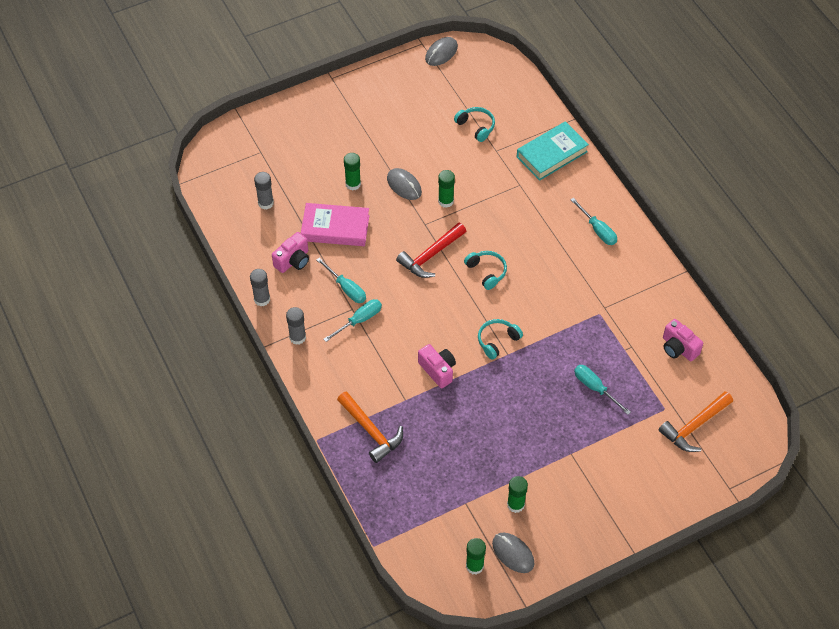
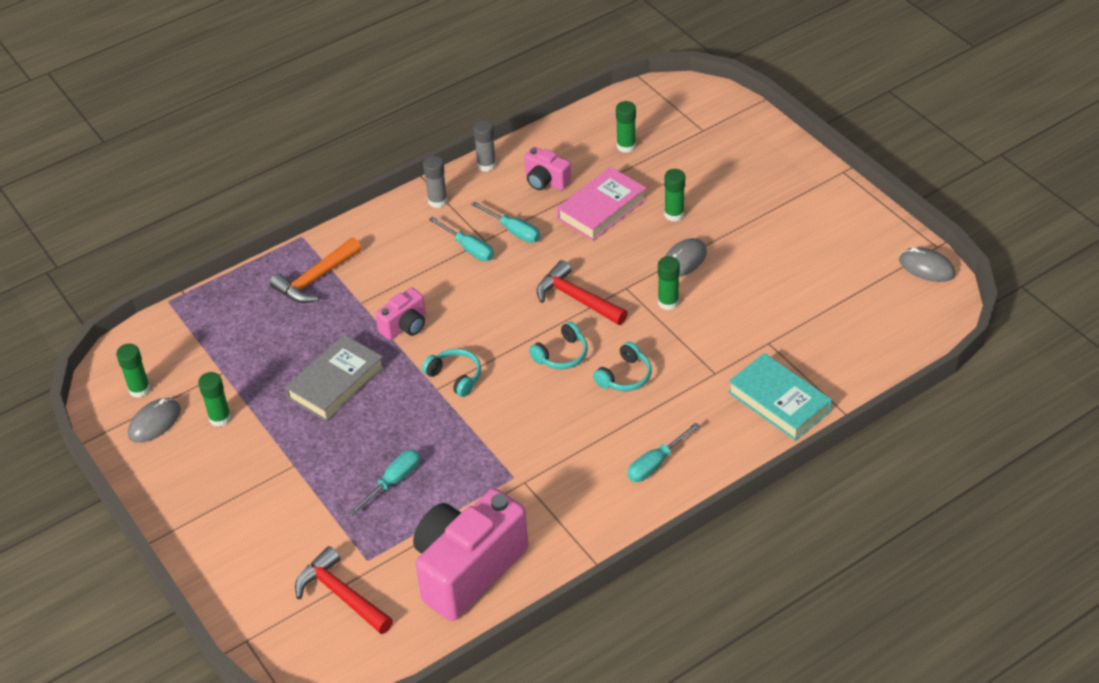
camera: 85 degrees right, 10 degrees down
grey glue stick [254,172,274,210] -> green glue stick [616,101,636,153]
pink book [301,203,370,246] -> pink book turned 45 degrees clockwise [557,167,646,241]
turquoise screwdriver [317,258,366,303] -> turquoise screwdriver turned 90 degrees counterclockwise [471,201,540,243]
turquoise headphones [454,107,495,142] -> turquoise headphones moved to [593,342,652,391]
orange hammer [659,391,733,452] -> red hammer [295,546,393,634]
pink camera [663,319,703,361] -> pink camera [413,488,528,621], size x2.10
none -> grey book [285,334,385,422]

